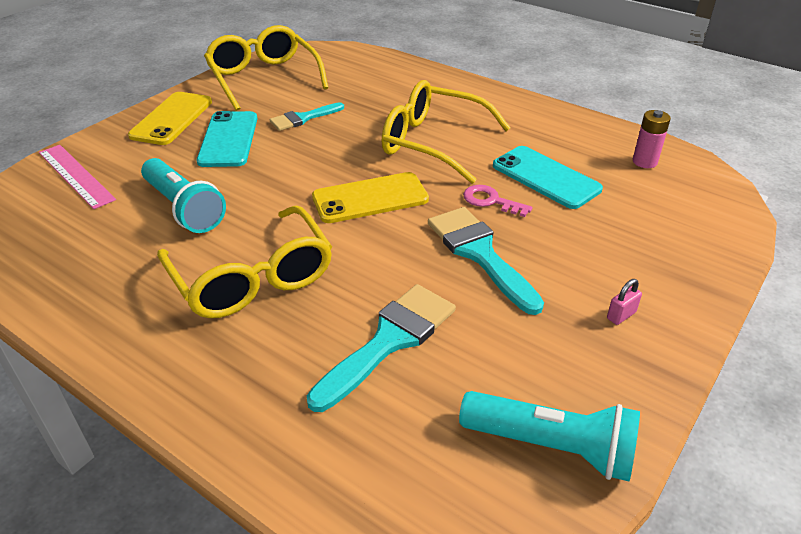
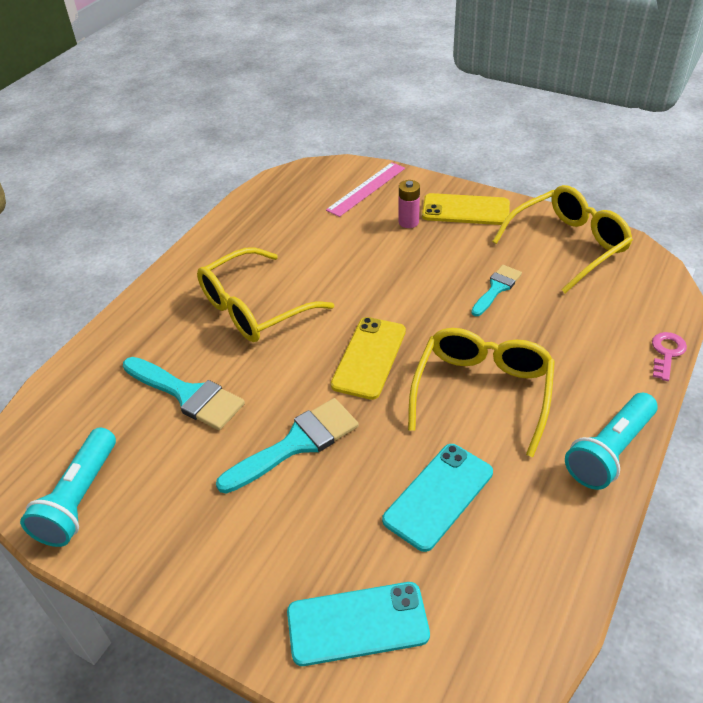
camera: 85 degrees right, 5 degrees up
turquoise flashlight [141,158,226,233] -> turquoise flashlight moved to [565,393,658,490]
turquoise phone [197,111,257,167] -> turquoise phone moved to [287,582,430,666]
turquoise brush [270,102,344,131] -> turquoise brush turned 75 degrees clockwise [471,265,522,316]
yellow phone [312,172,429,223] -> yellow phone turned 45 degrees clockwise [331,317,406,400]
pink key [463,185,532,217] -> pink key moved to [652,332,687,381]
pink padlock [607,279,642,325] -> none
pink battery [633,110,671,168] -> pink battery moved to [398,180,420,228]

